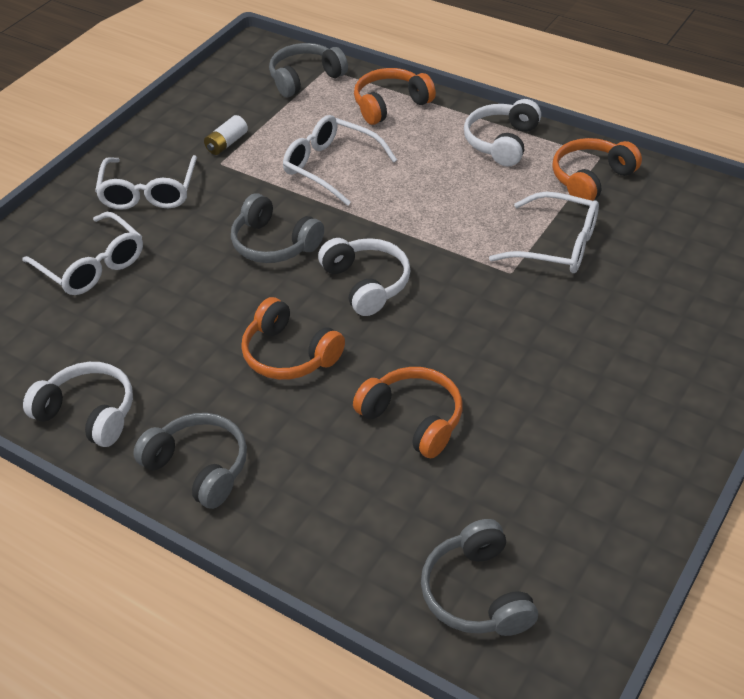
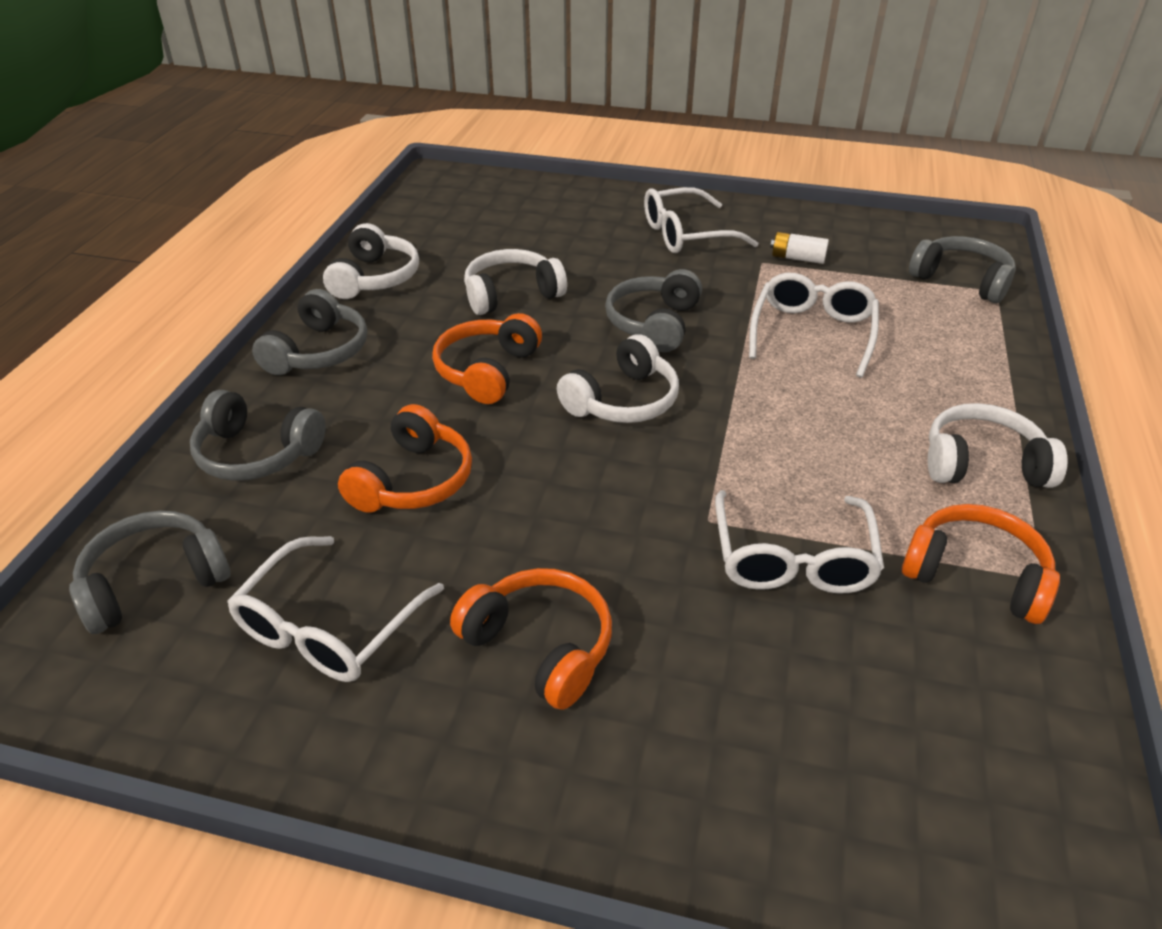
camera: 70 degrees right, 5 degrees down
white glasses [22,212,143,295] -> white glasses moved to [227,536,444,682]
orange headphones [354,68,436,125] -> orange headphones moved to [450,568,612,710]
none -> grey headphones [190,390,326,481]
none -> white headphones [464,249,567,315]

